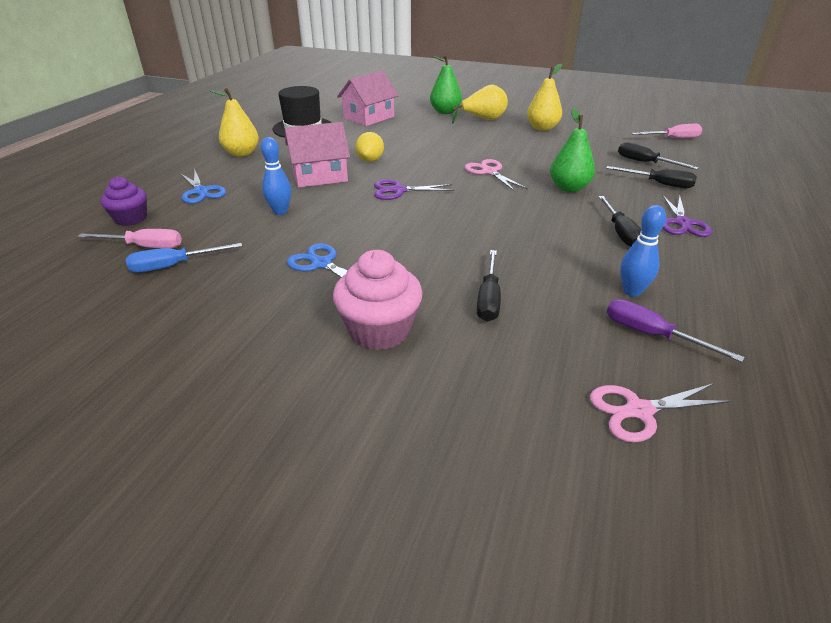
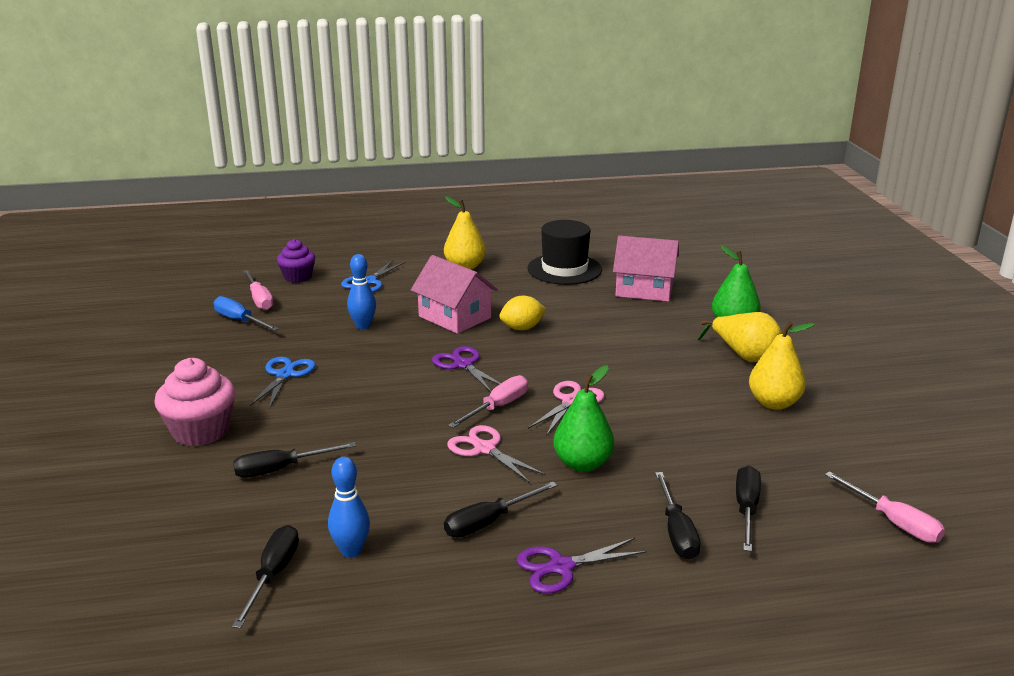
camera: 60 degrees right, 10 degrees down
pink scissors [590,383,732,442] -> pink scissors moved to [447,425,546,483]
purple screwdriver [607,299,745,362] -> black screwdriver [232,525,299,628]
none -> pink screwdriver [448,375,528,428]

